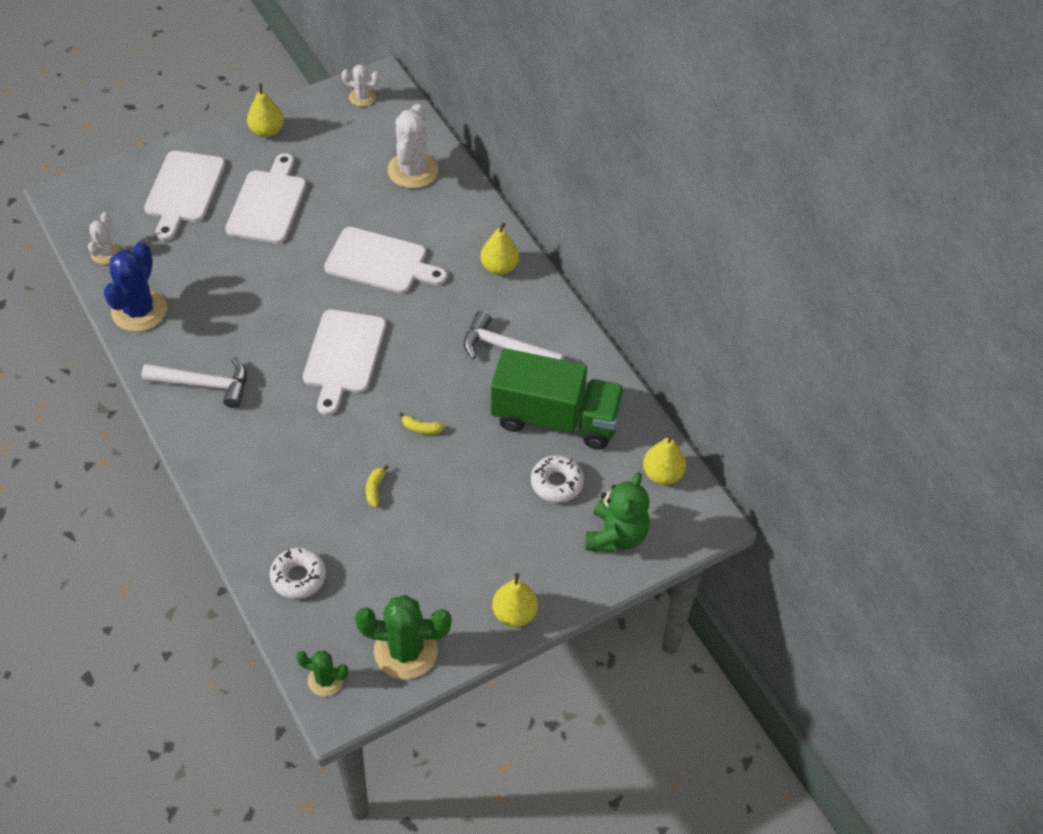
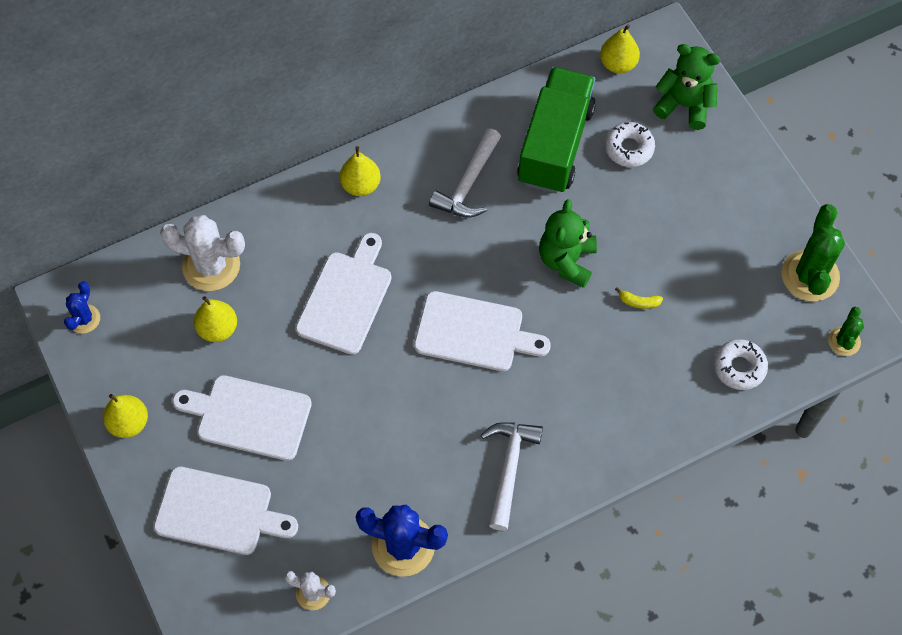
camera: 85 degrees left, 10 degrees up
white cactus [342,64,380,107] -> blue cactus [64,281,100,333]
yellow banana [399,412,445,434] -> green teddy bear [539,199,597,288]
yellow pear [492,573,538,627] -> yellow pear moved to [194,296,237,342]

